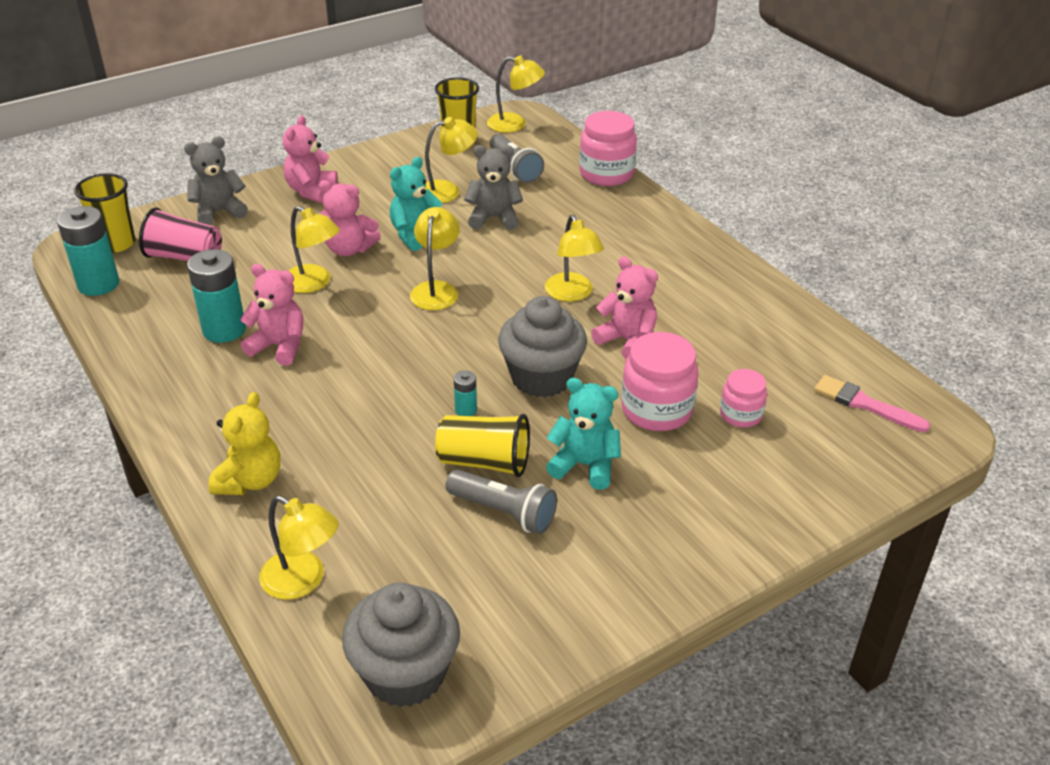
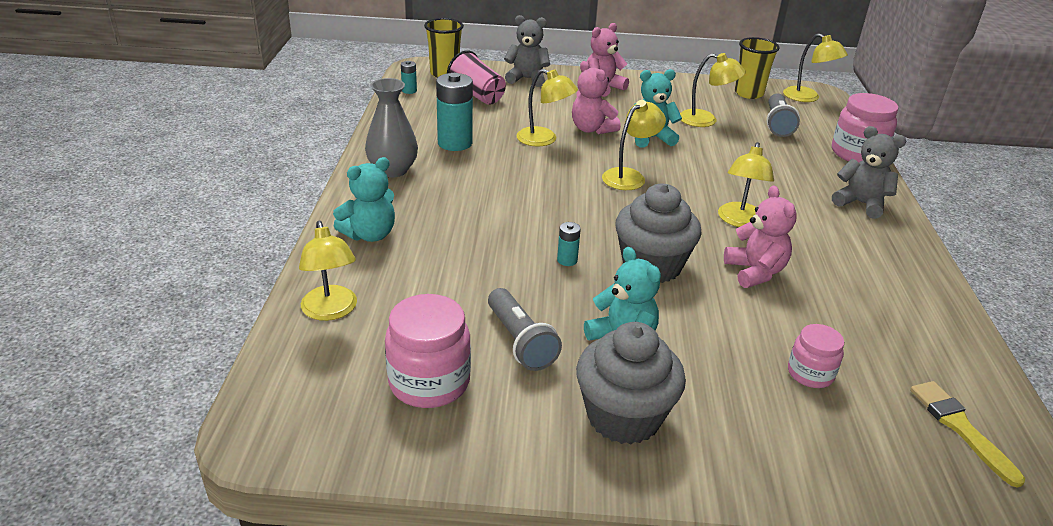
camera: 35 degrees right, 5 degrees down
turquoise battery [57,206,120,296] -> turquoise battery [401,61,417,94], size x0.48
yellow teddy bear [209,392,280,495] -> turquoise teddy bear [333,157,395,242]
pink teddy bear [240,264,303,366] -> none
yellow lamp [289,206,340,293] -> yellow lamp turned 45 degrees counterclockwise [516,69,578,146]
grey cupcake [342,582,460,707] -> grey cupcake moved to [576,322,686,444]
yellow cup [435,414,530,477] -> none
grey teddy bear [464,145,523,230] -> grey teddy bear moved to [832,126,906,219]
pink jar [621,332,699,431] -> pink jar moved to [385,294,471,408]
pink brush [814,375,930,432] -> yellow brush [910,381,1025,488]
none -> grey vase [365,78,418,178]

